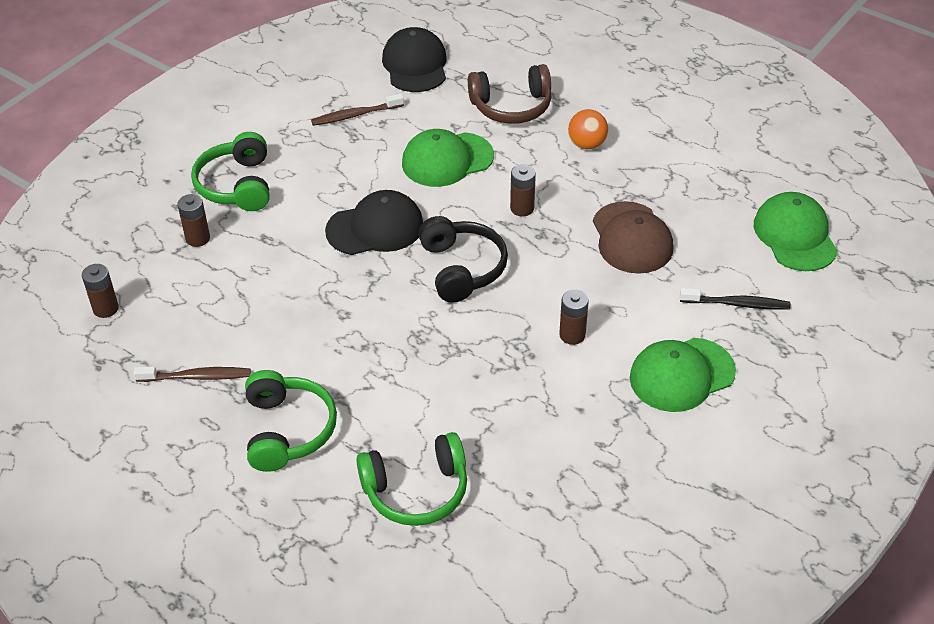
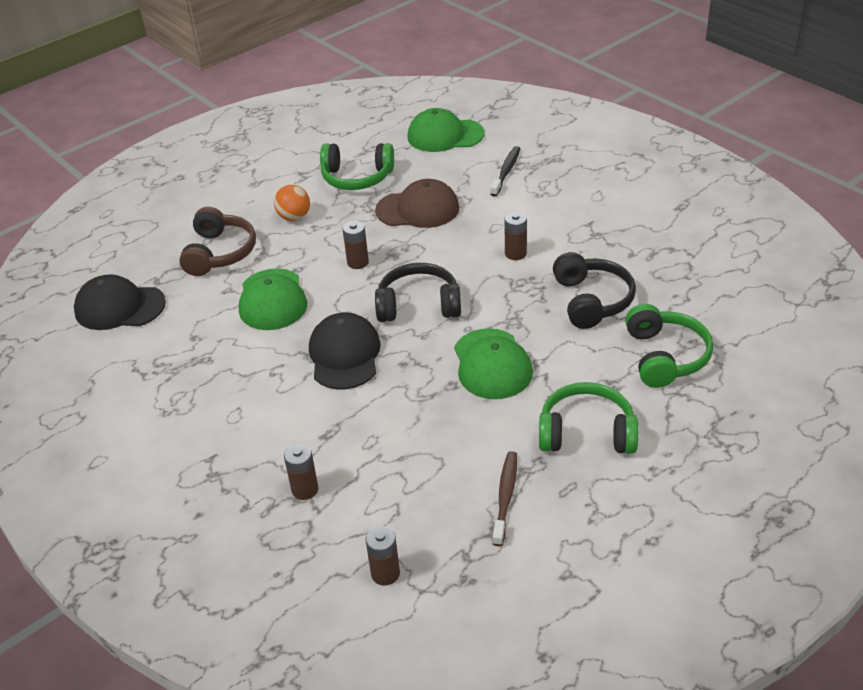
camera: 75 degrees left, 5 degrees down
green headphones [191,132,270,211] -> green headphones moved to [320,143,394,190]
brown toothbrush [311,94,404,126] -> none
green cap [630,338,736,412] -> green cap moved to [454,328,533,399]
none -> black headphones [553,252,636,329]

